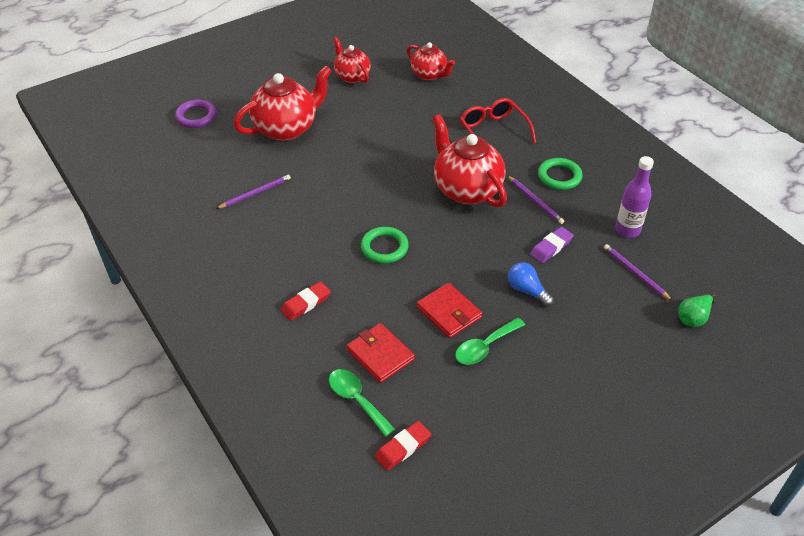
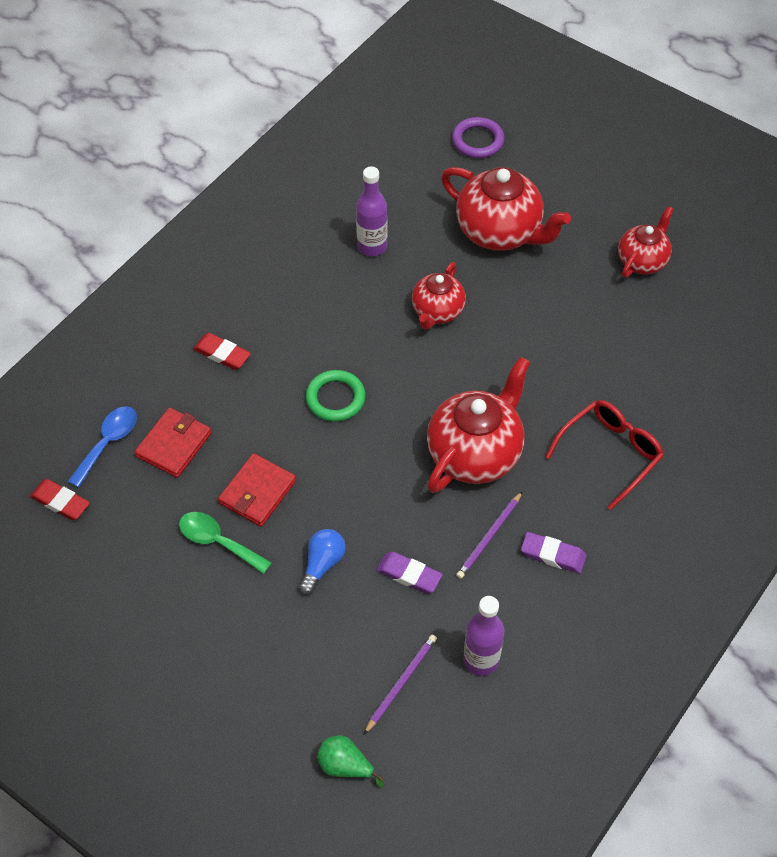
camera: 70 degrees right, 10 degrees up
purple pencil [216,175,291,209] -> purple bottle [356,167,387,256]
green spoon [329,369,396,437] -> blue spoon [68,406,137,488]
red teapot [407,42,455,81] -> red teapot moved to [412,262,466,330]
green ring [538,158,583,190] -> purple eraser [521,532,586,573]

